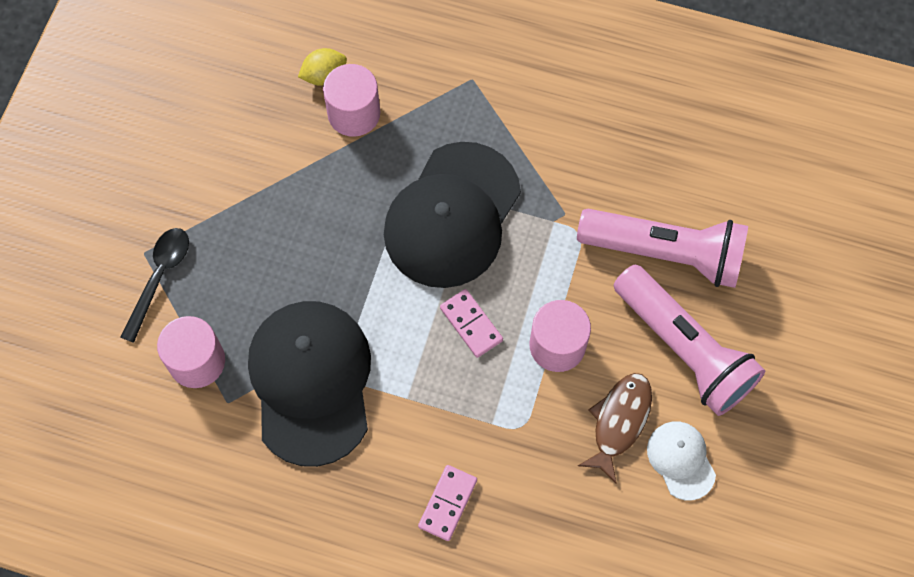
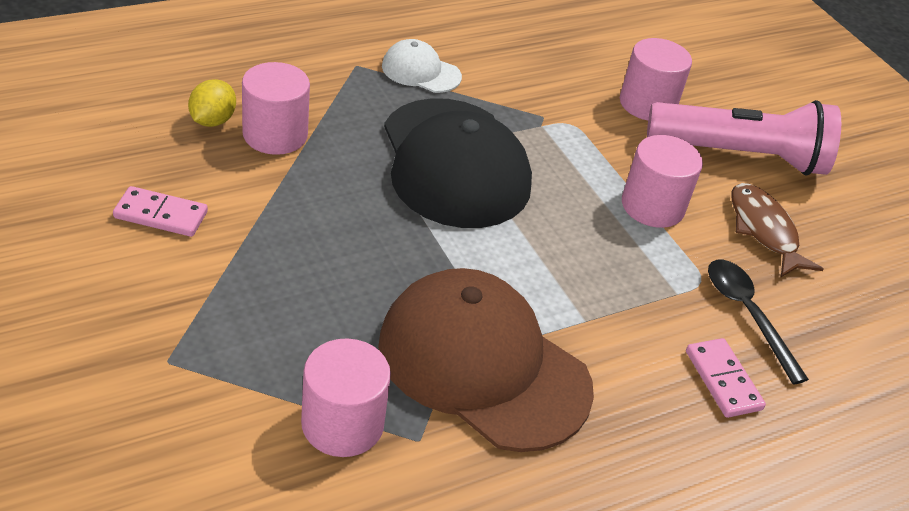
camera: 50 degrees left, 25 degrees down
black spoon [121,228,189,343] -> black spoon moved to [708,260,809,385]
black cap [248,301,371,467] -> brown cap [378,268,594,452]
pink domino [440,289,503,358] -> pink domino moved to [113,186,208,237]
pink flashlight [577,209,748,288] -> pink cylinder [620,38,692,121]
white cap [647,422,716,500] -> white cap moved to [382,39,462,93]

